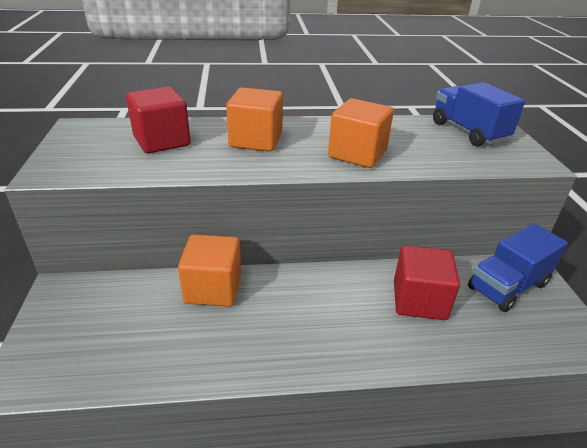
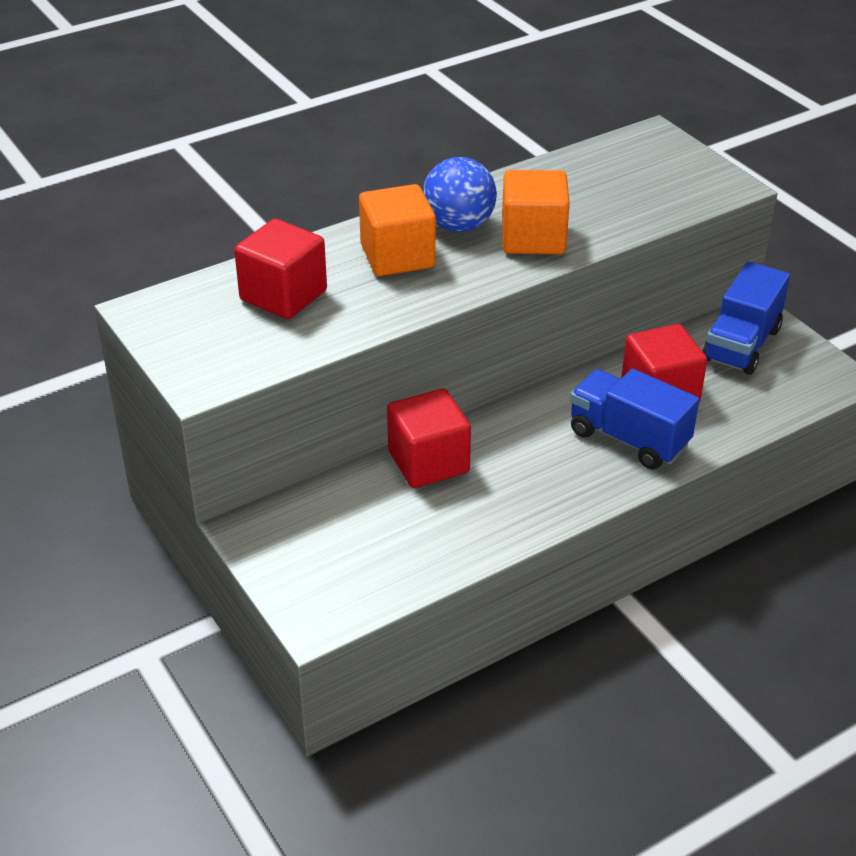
camera: 25 degrees left, 5 degrees up
orange cube [178,234,241,307] -> red cube [387,389,471,488]
blue truck [433,82,525,146] -> blue truck moved to [570,369,699,469]
none -> blue ball [423,157,497,232]

